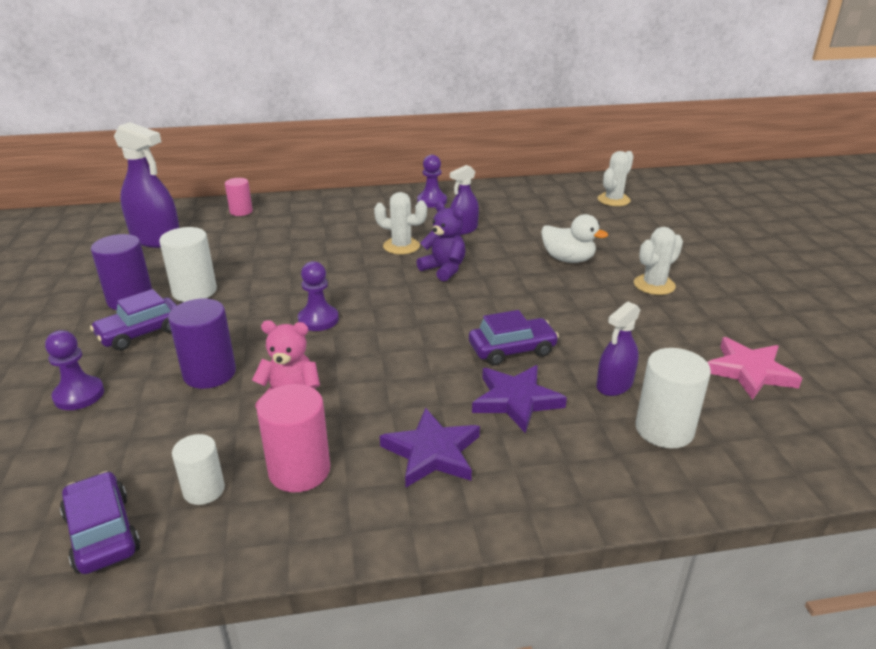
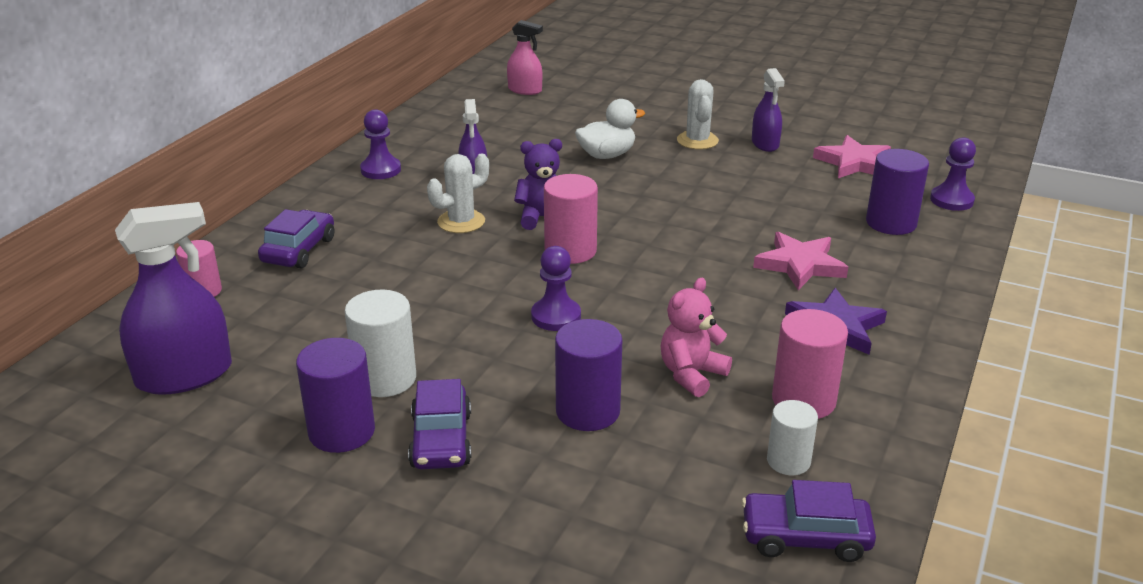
camera: 55 degrees left, 0 degrees up
purple pawn [45,330,104,410] -> purple pawn moved to [930,137,976,211]
purple car [469,310,559,366] -> purple car moved to [258,209,334,269]
purple star [472,365,567,433] -> pink star [753,232,848,290]
purple spray bottle [596,302,641,396] -> purple spray bottle moved to [752,68,785,152]
white cactus [598,151,634,206] -> pink spray bottle [507,20,543,95]
white cylinder [635,348,711,448] -> purple cylinder [866,149,929,235]
none -> pink cylinder [544,174,598,264]

